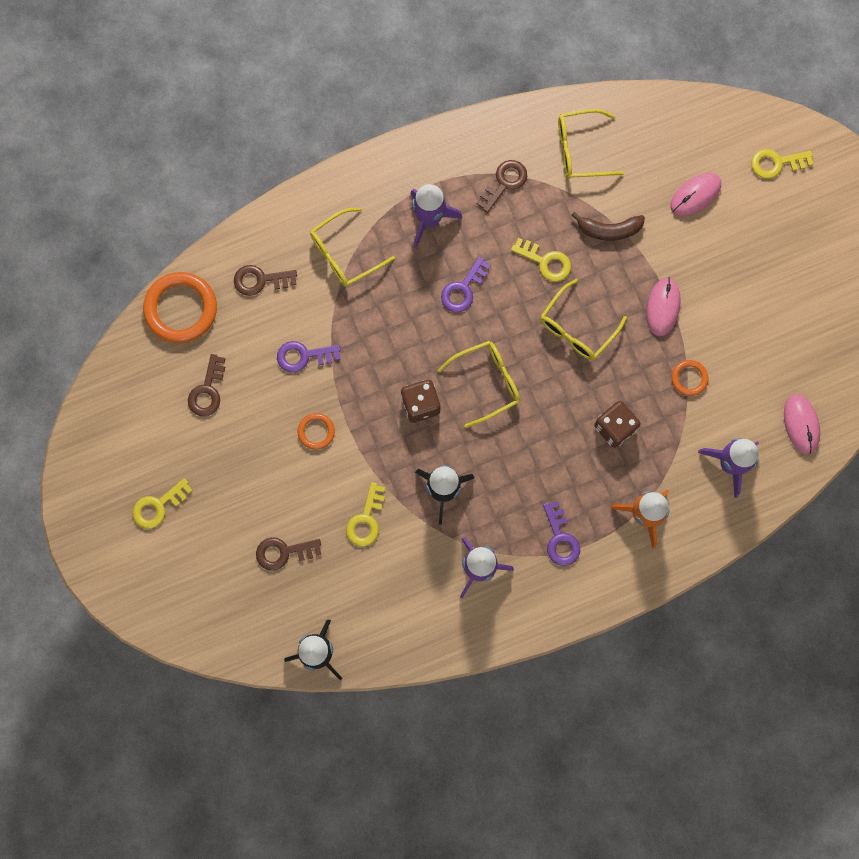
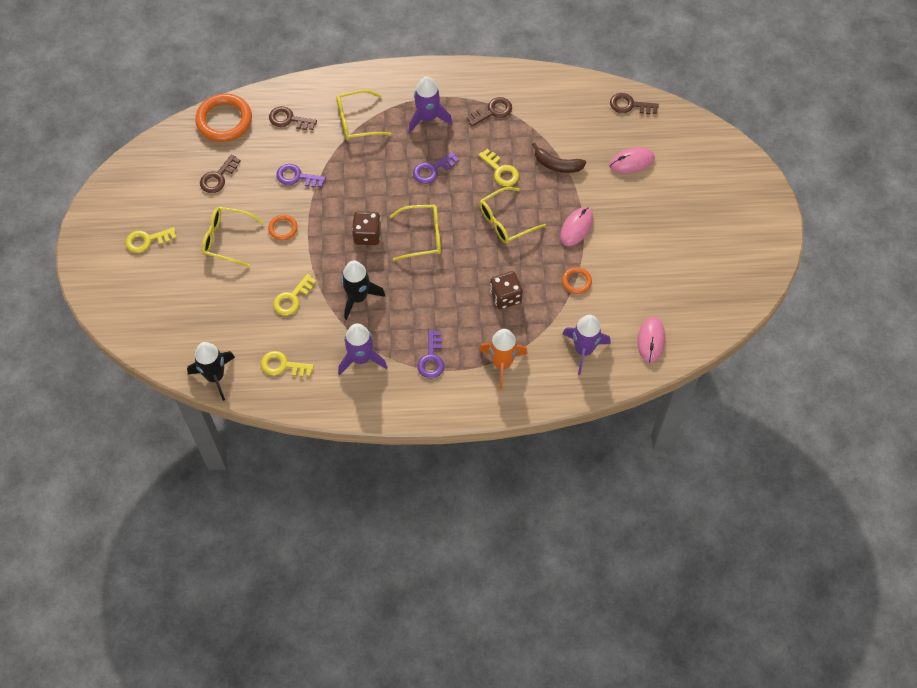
camera: 20 degrees right, 15 degrees down
brown key [256,537,321,571] -> brown key moved to [610,93,659,114]
yellow glasses [558,109,624,179] -> yellow glasses moved to [202,207,264,267]
yellow key [751,149,813,179] -> yellow key moved to [261,351,314,377]

